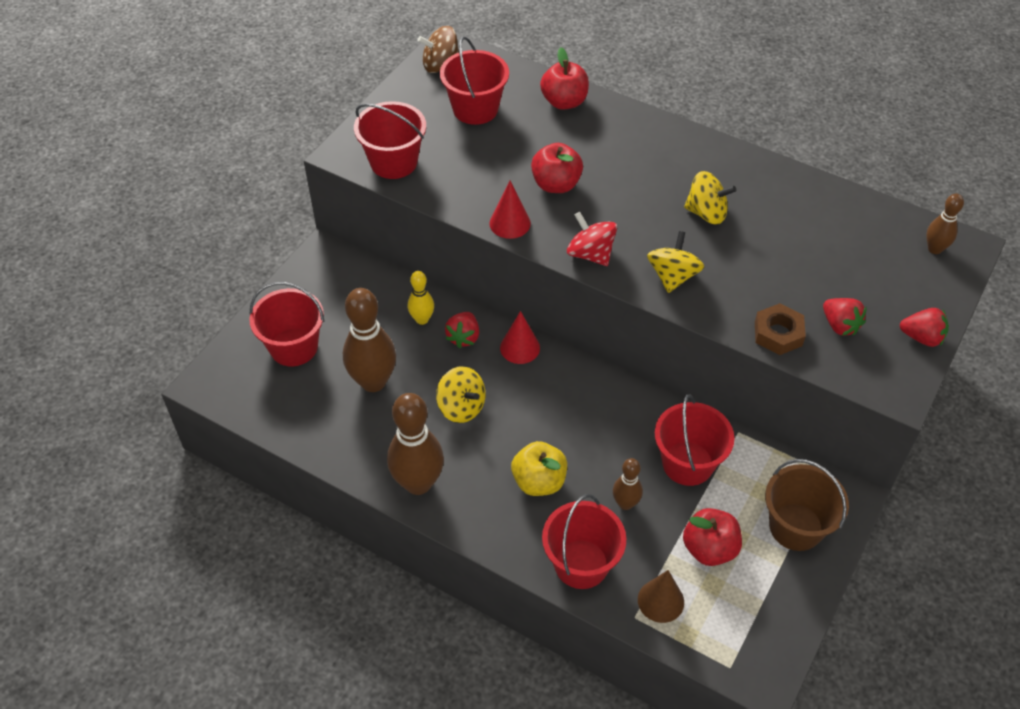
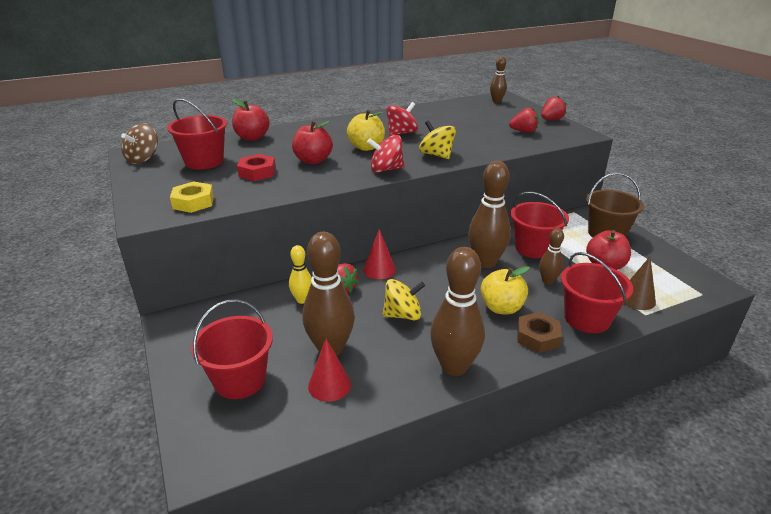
camera: 55 degrees left, 20 degrees down
red bucket [354,101,426,179] -> yellow nut [170,181,214,213]
red cone [489,181,531,239] -> red cone moved to [308,338,351,402]
yellow spinning top [684,171,736,225] -> red spinning top [386,102,418,136]
brown nut [755,303,806,355] -> brown nut moved to [517,312,562,353]
none -> red nut [237,154,276,181]
none -> yellow apple [347,110,385,151]
none -> brown bowling pin [468,161,511,268]

